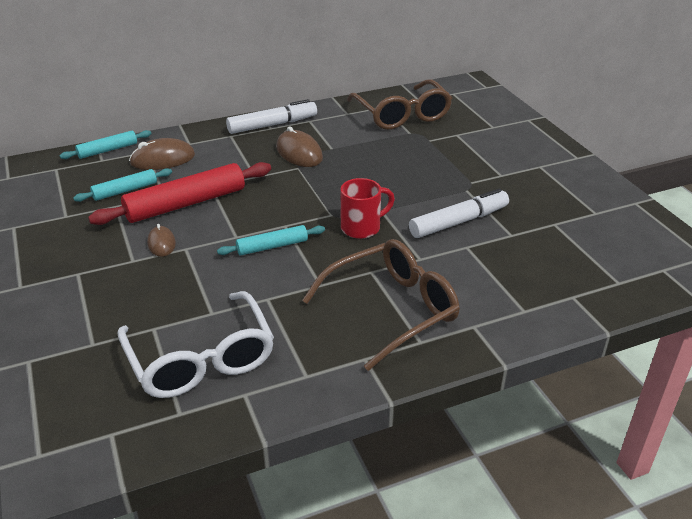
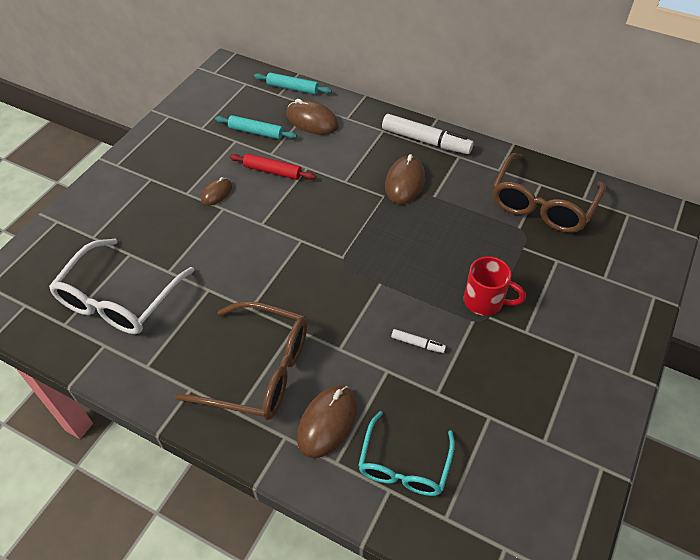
camera: 50 degrees right, 15 degrees up
red rolling pin [88,162,271,225] -> red rolling pin [229,154,316,180], size x0.54
turquoise rolling pin [217,225,325,255] -> none
red mug [340,178,395,239] -> red mug moved to [464,256,526,316]
white marker [409,188,509,238] -> white marker [391,329,446,353], size x0.46
none -> brown mouse [297,386,357,458]
none -> turquoise glasses [358,411,455,496]

